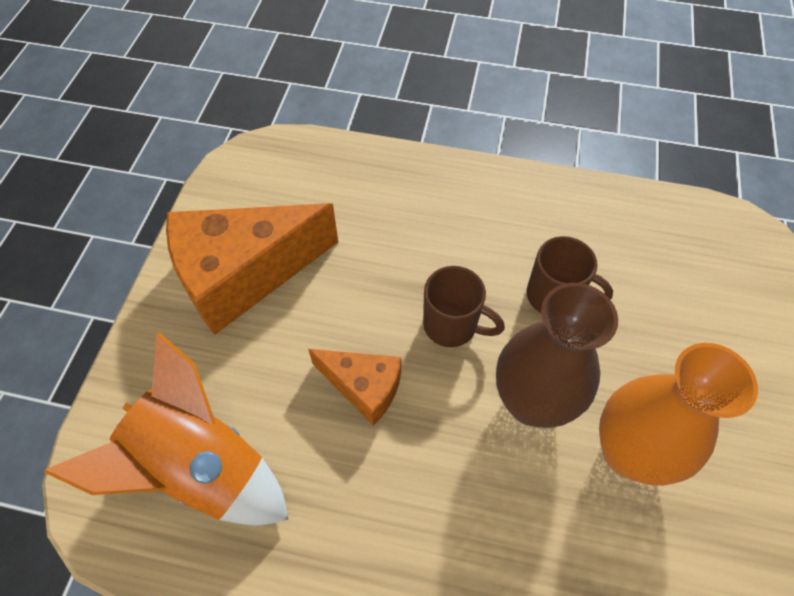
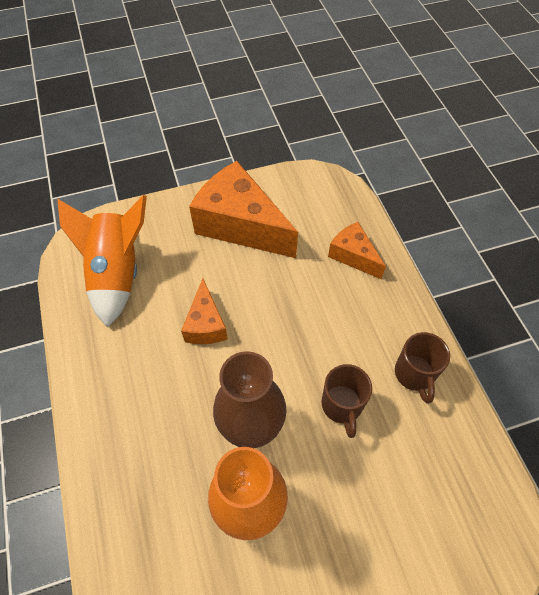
camera: 60 degrees right, 0 degrees up
brown mug [423,266,505,347] -> brown mug moved to [395,332,450,403]
none -> orange cheese [328,222,386,279]

